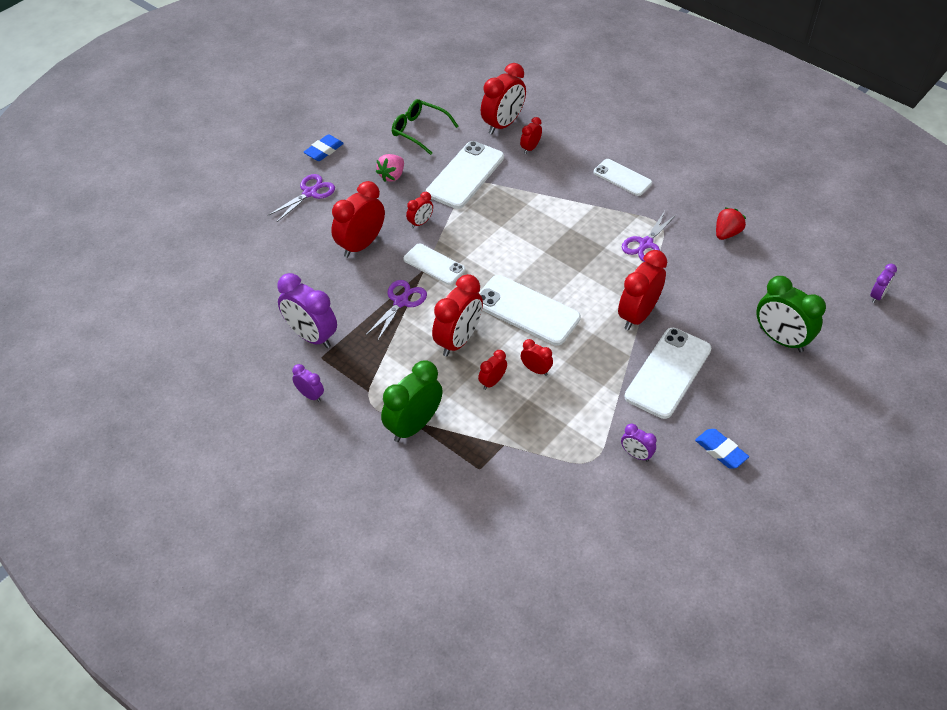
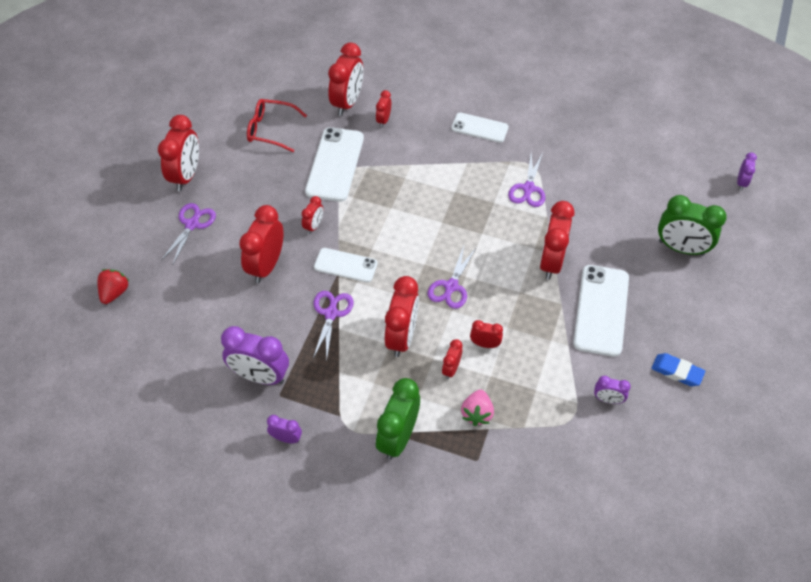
camera: 20 degrees left, 5 degrees up
blue eraser [303,134,344,161] -> red clock [158,115,199,191]
pink strawberry [376,154,404,182] -> pink strawberry moved to [461,389,494,426]
green glasses [392,99,458,155] -> red glasses [247,99,307,152]
white phone [479,275,581,346] -> purple scissors [428,246,477,309]
red strawberry [716,207,746,240] -> red strawberry moved to [97,269,130,304]

